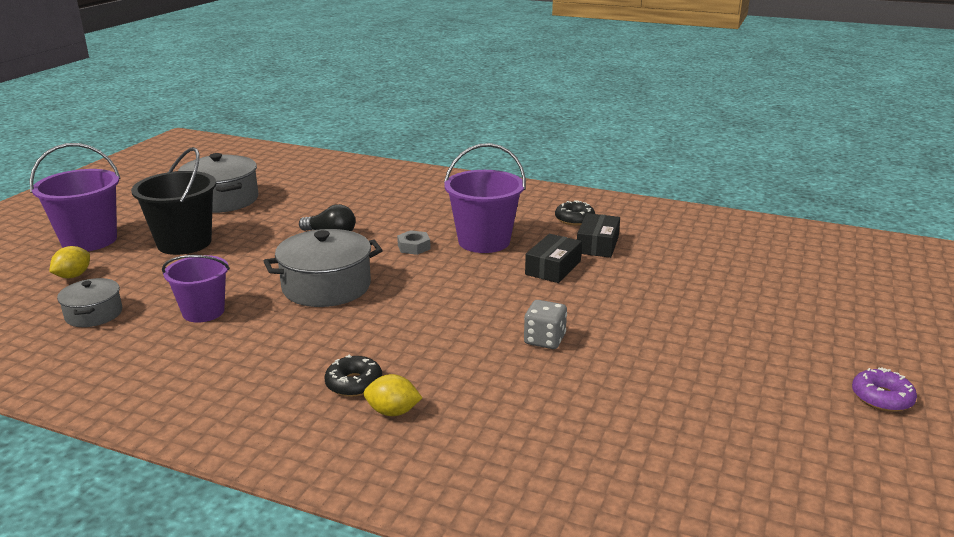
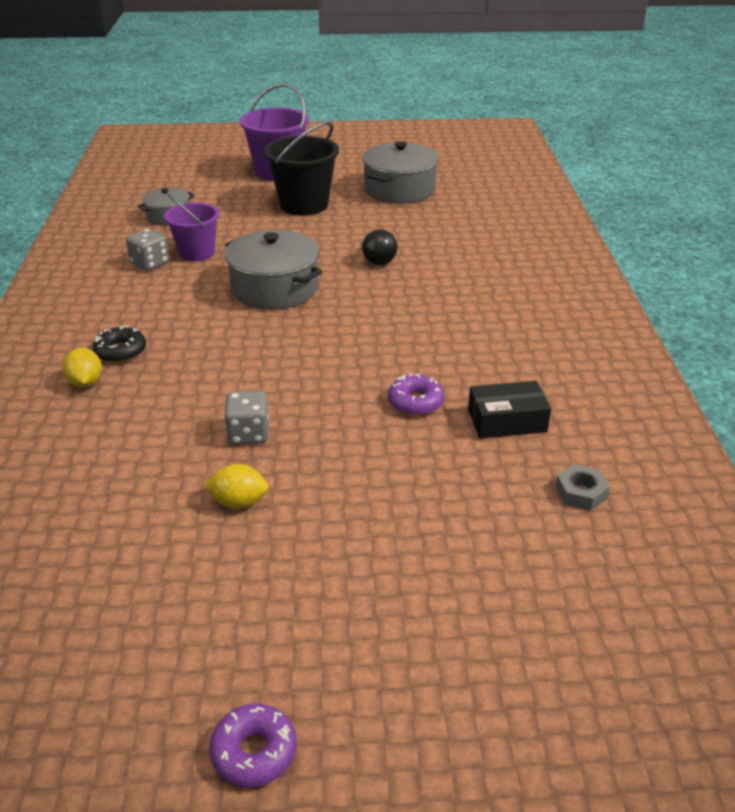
camera: 65 degrees right, 10 degrees up
yellow lemon [49,246,90,278] -> yellow lemon moved to [204,464,269,509]
grey nut [397,230,431,255] -> grey nut moved to [555,464,610,511]
purple bucket [444,143,526,253] -> none
black box [525,234,582,283] -> purple donut [388,373,444,415]
black donut [555,200,595,226] -> none
none -> grey dice [126,228,169,271]

